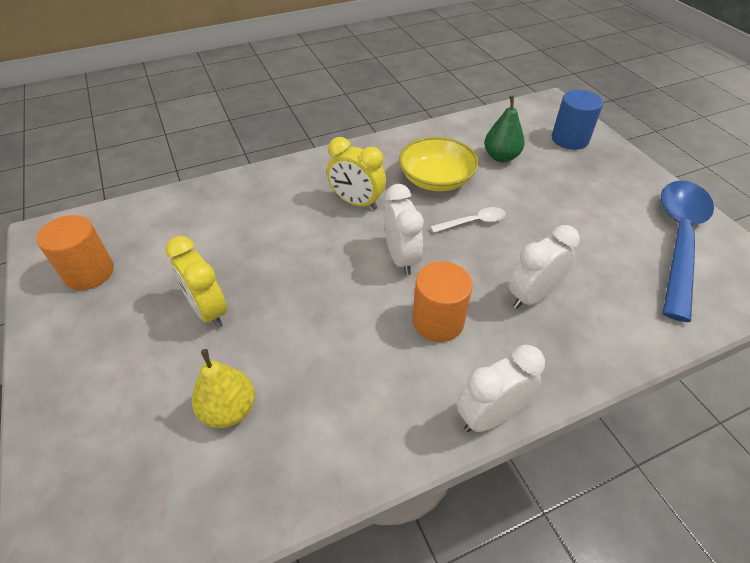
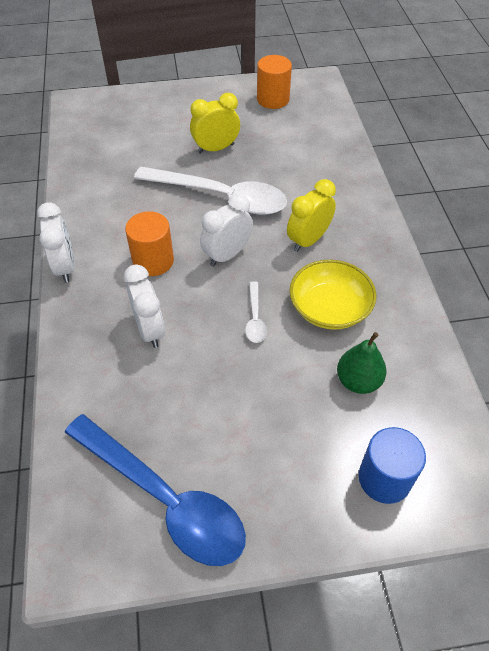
camera: 105 degrees right, 5 degrees up
yellow pear [192,349,255,428] -> none
white clock [384,184,424,275] -> white clock turned 135 degrees clockwise [200,194,253,267]
none -> white spoon [134,167,287,215]

